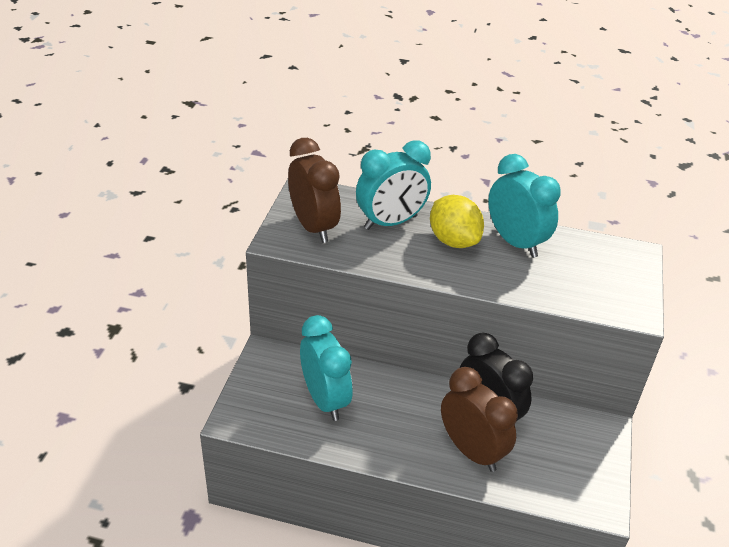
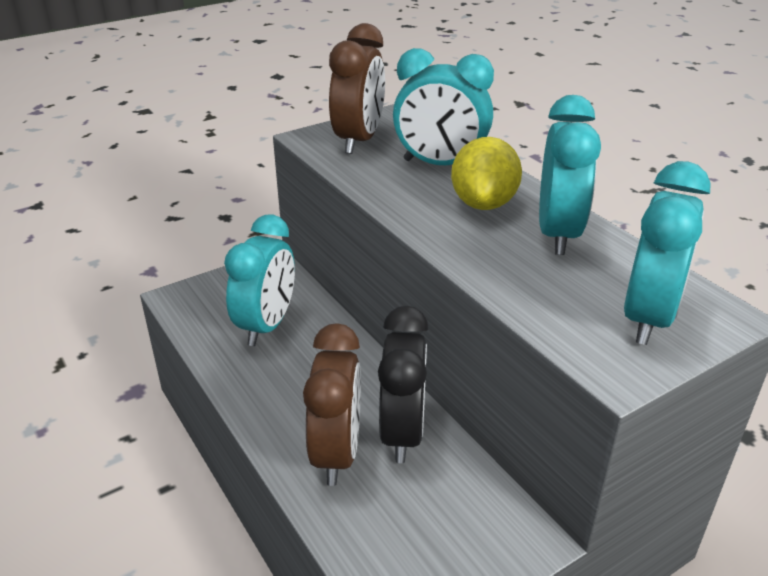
camera: 45 degrees right, 5 degrees down
none -> turquoise clock [624,161,711,345]

